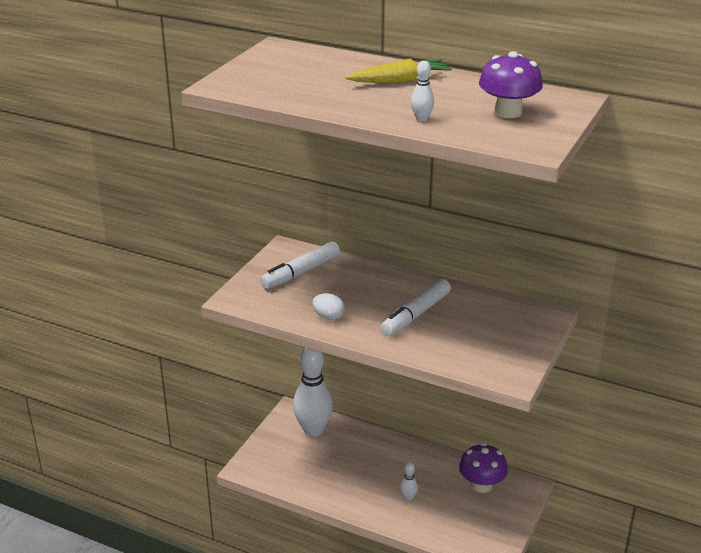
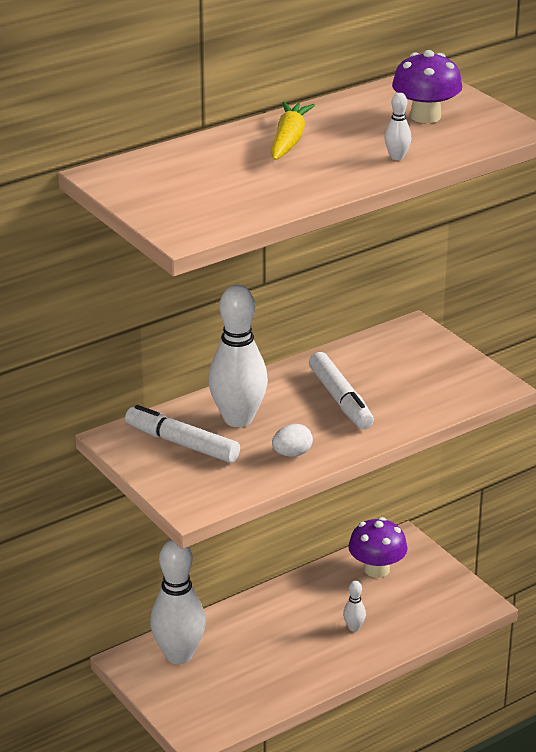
camera: 60 degrees left, 0 degrees up
white marker [260,242,340,289] -> white marker turned 135 degrees clockwise [125,405,240,463]
none -> white bowling pin [208,285,268,427]

